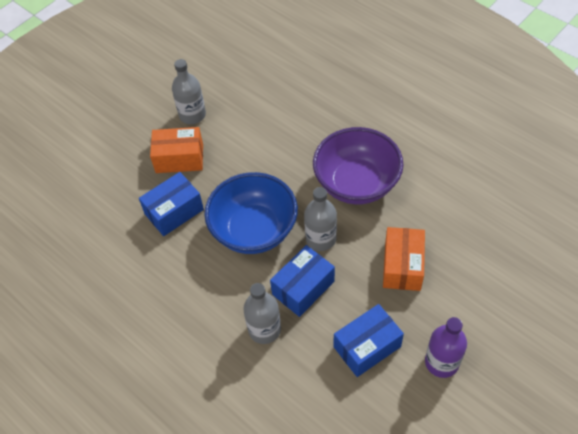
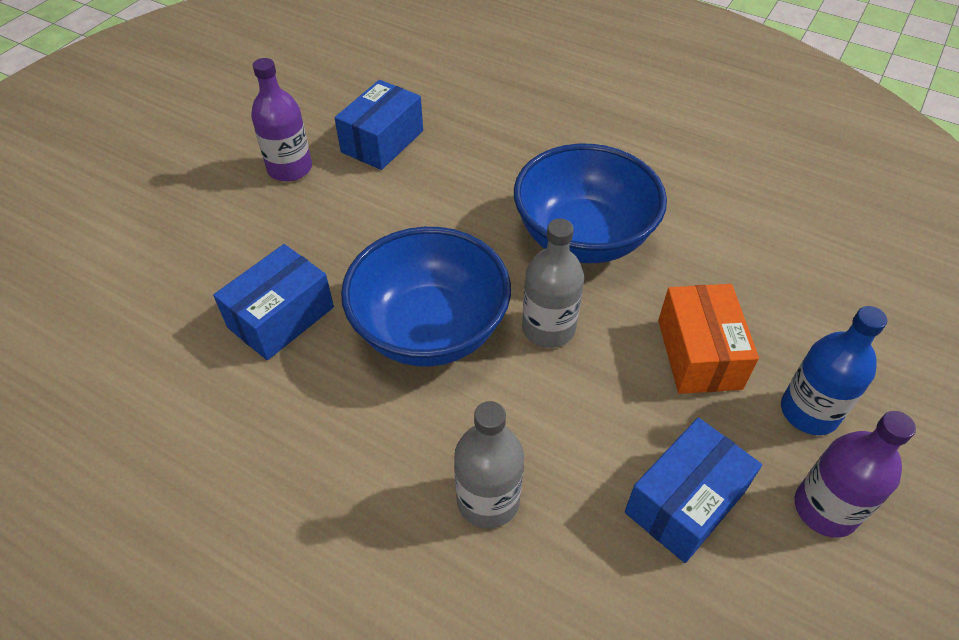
camera: 15 degrees left, 5 degrees down
orange box [150,127,203,173] -> none
grey bottle [172,59,206,124] -> purple bottle [251,58,312,182]
blue box [270,245,335,317] -> blue box moved to [335,80,423,170]
purple bowl [313,127,403,205] -> blue bowl [514,144,667,263]
none -> blue bottle [781,306,887,435]

